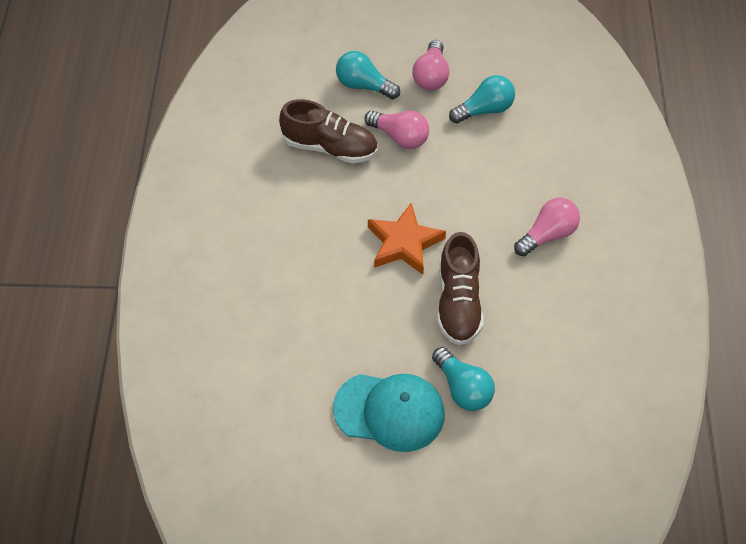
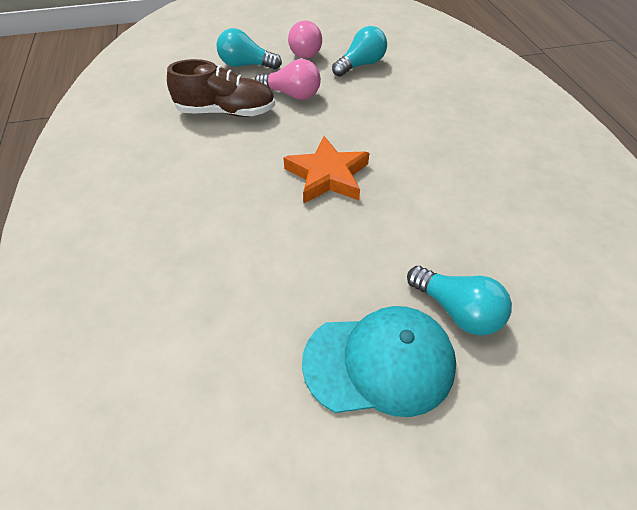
camera: 15 degrees left, 5 degrees down
brown shoe [437,232,483,345] -> none
pink light bulb [514,198,580,256] -> none

